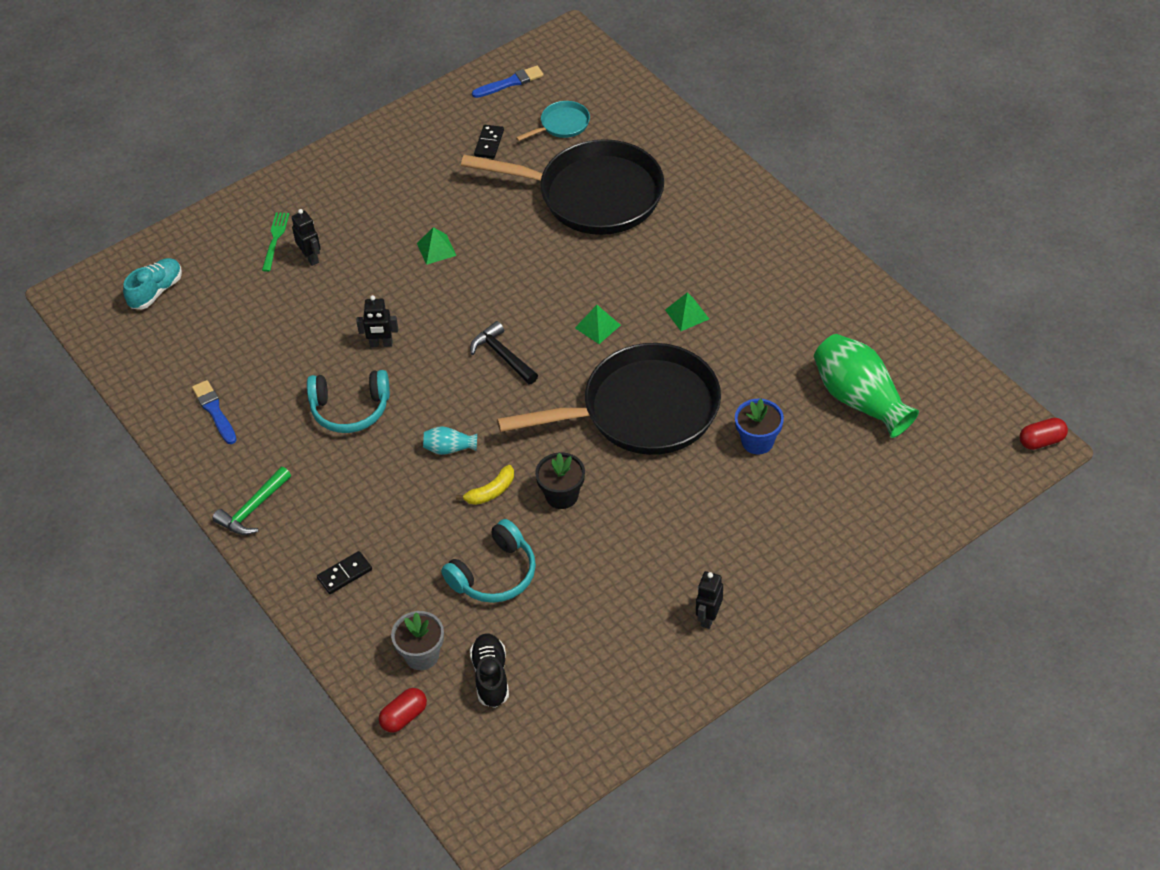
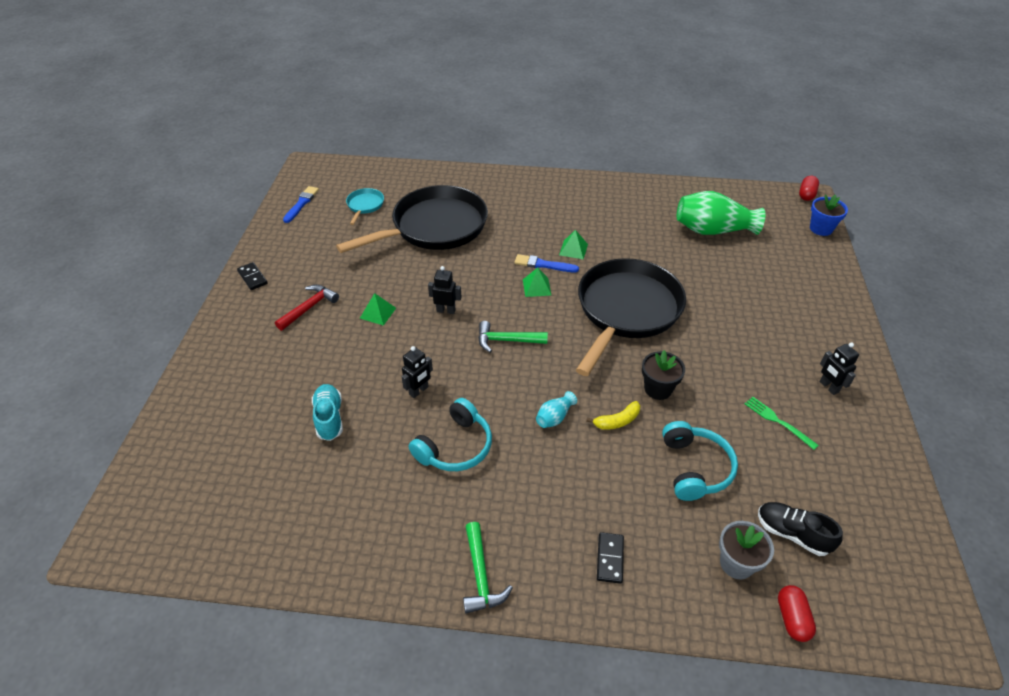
camera: 50 degrees left, 5 degrees down
turquoise shoe [123,258,182,309] -> turquoise shoe moved to [312,384,343,441]
blue brush [192,380,237,444] -> blue brush moved to [514,254,579,272]
green fork [262,212,289,272] -> green fork moved to [745,397,819,450]
black robot [292,209,321,266] -> black robot moved to [428,266,462,314]
yellow banana [456,465,514,505] -> yellow banana turned 60 degrees clockwise [586,401,640,430]
black hammer [470,321,538,384] -> green hammer [478,321,548,353]
black domino [474,125,504,159] -> black domino moved to [237,262,268,290]
blue flower pot [735,399,784,455] -> blue flower pot moved to [810,194,848,236]
none -> red hammer [275,285,339,331]

